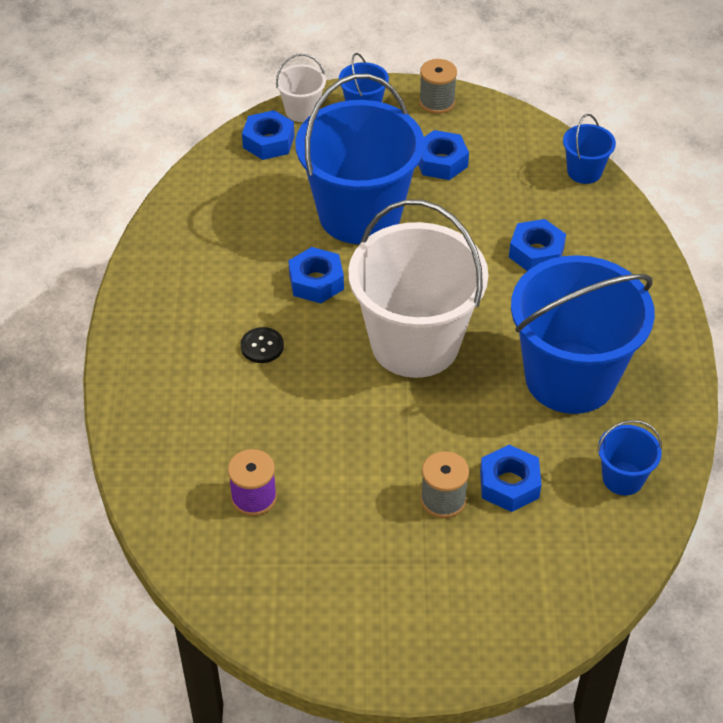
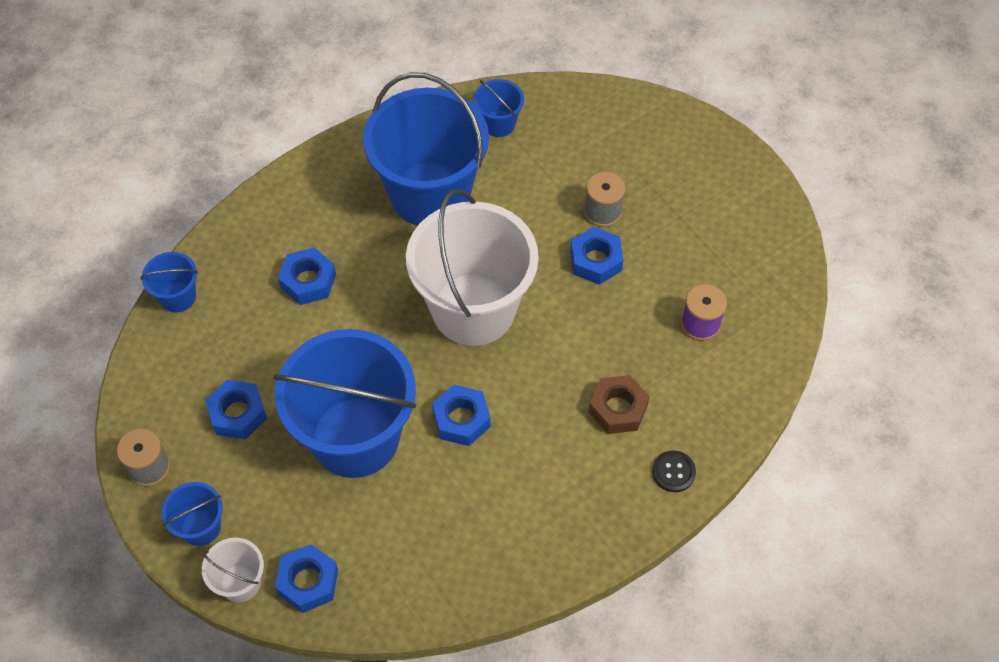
camera: 125 degrees left, 10 degrees up
black button [241,327,284,363] -> black button moved to [652,450,696,492]
blue nut [480,445,542,512] -> blue nut moved to [570,227,624,285]
none -> brown nut [589,375,650,434]

